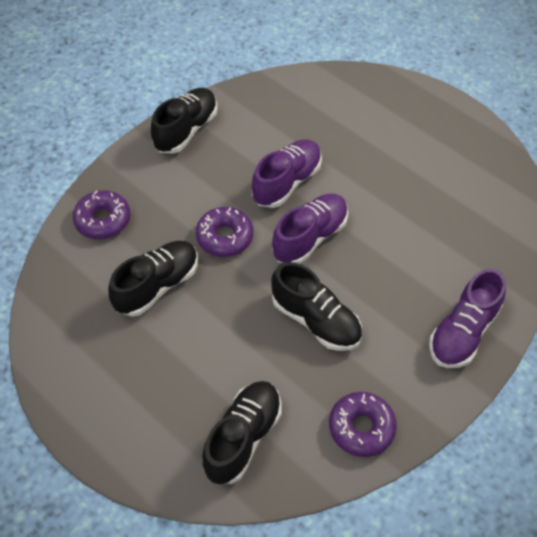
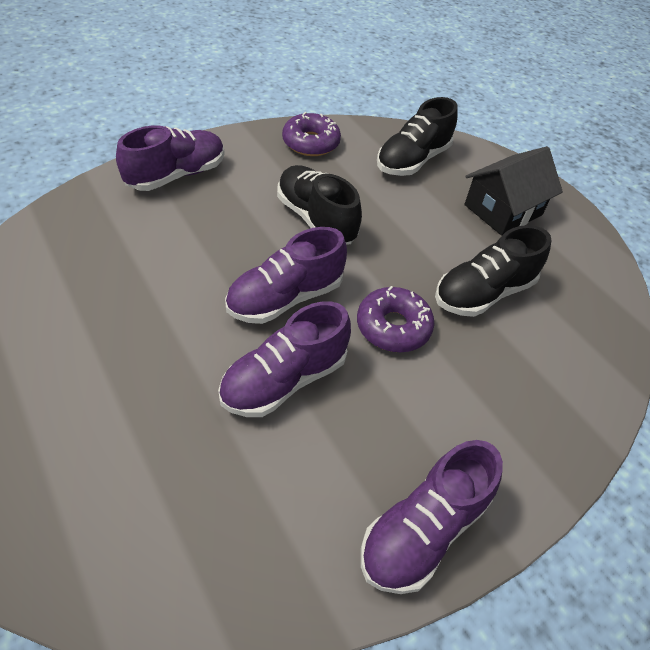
camera: 170 degrees left, 5 degrees down
purple donut [73,190,130,239] -> none
black shoe [151,88,218,154] -> purple shoe [361,440,503,594]
none -> black house [464,146,563,236]

